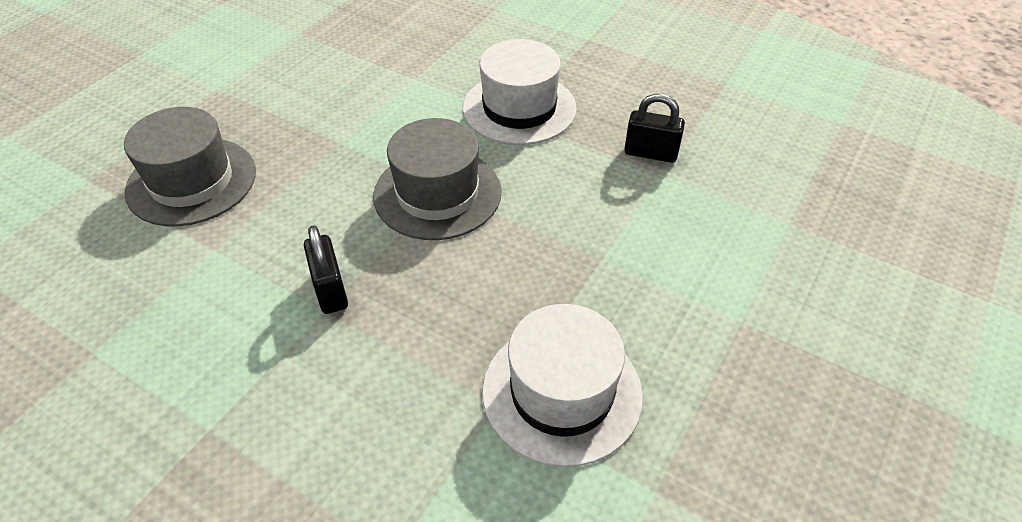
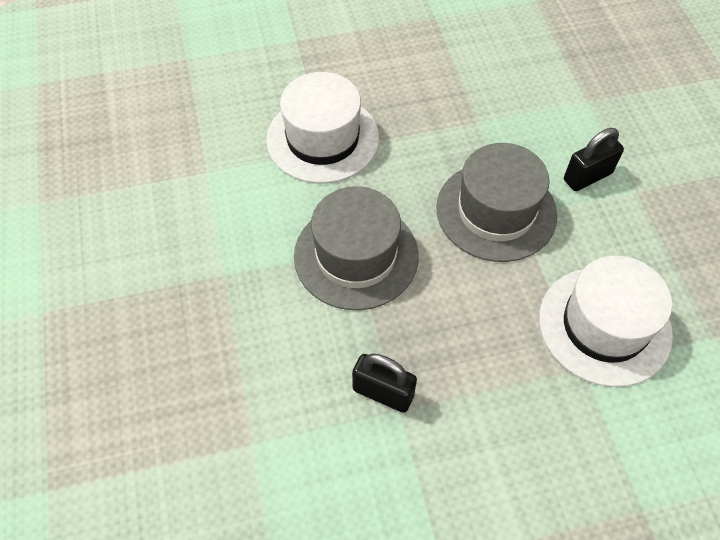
camera: 45 degrees left, 10 degrees up
grey hat [124,107,256,227] -> grey hat moved to [436,143,557,262]
black padlock [624,94,685,163] -> black padlock moved to [564,128,624,191]

